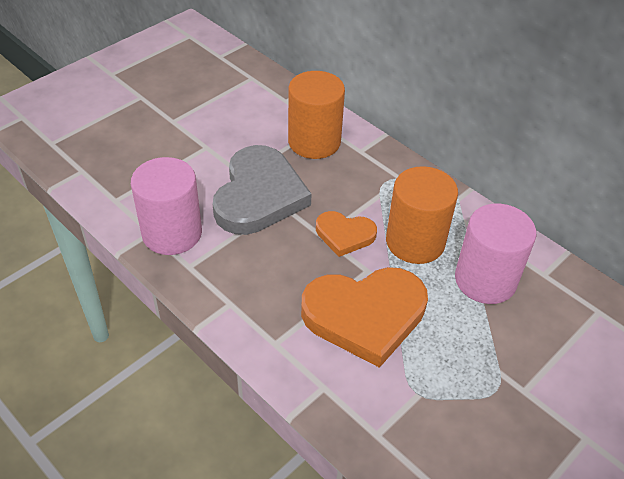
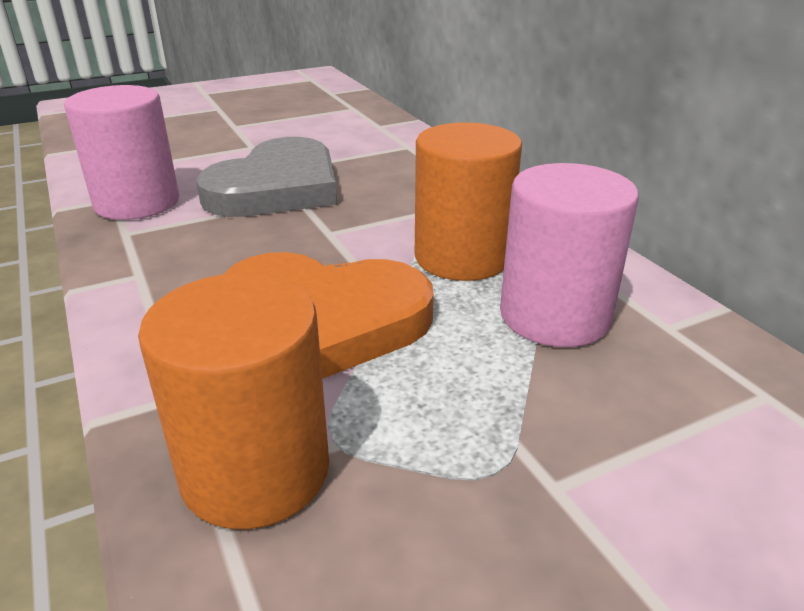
camera: 20 degrees right, 15 degrees down
orange cylinder [288,71,345,159] -> orange cylinder moved to [138,273,329,529]
orange heart [316,211,377,257] -> none

